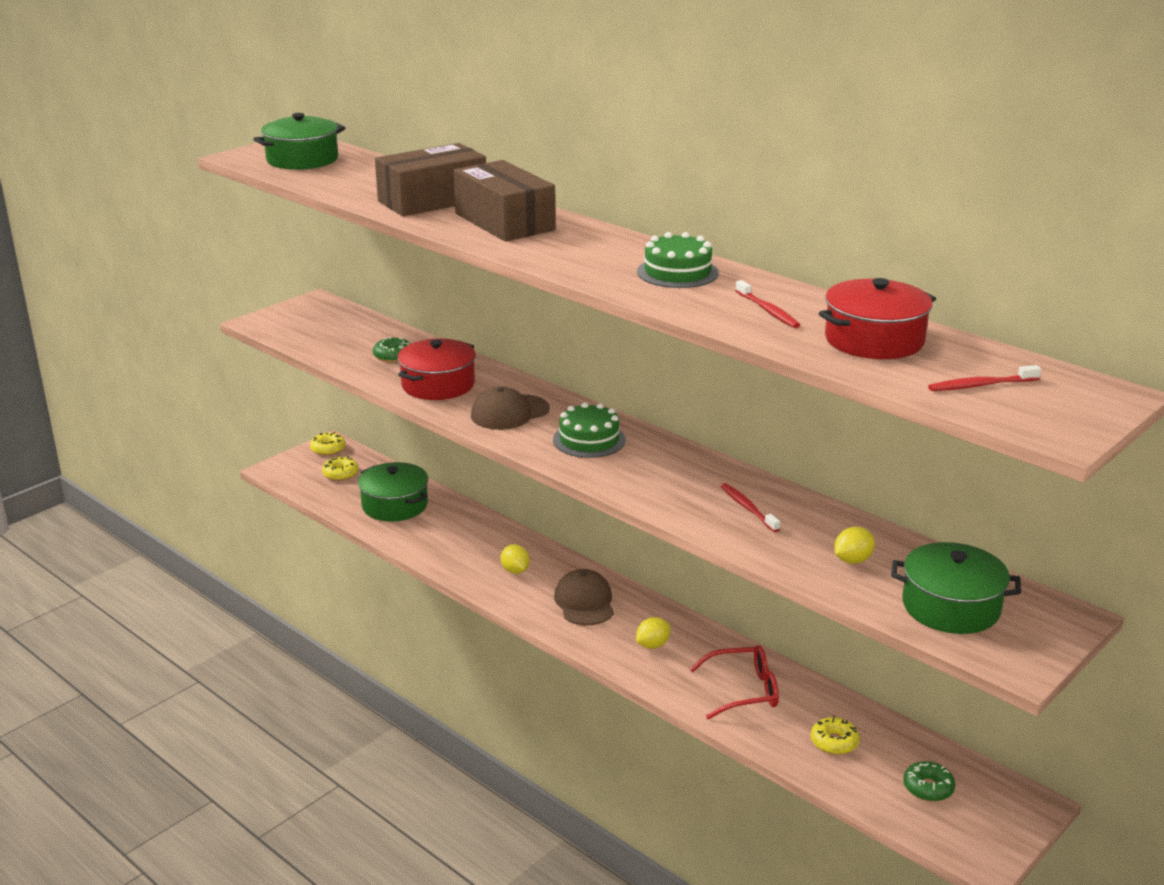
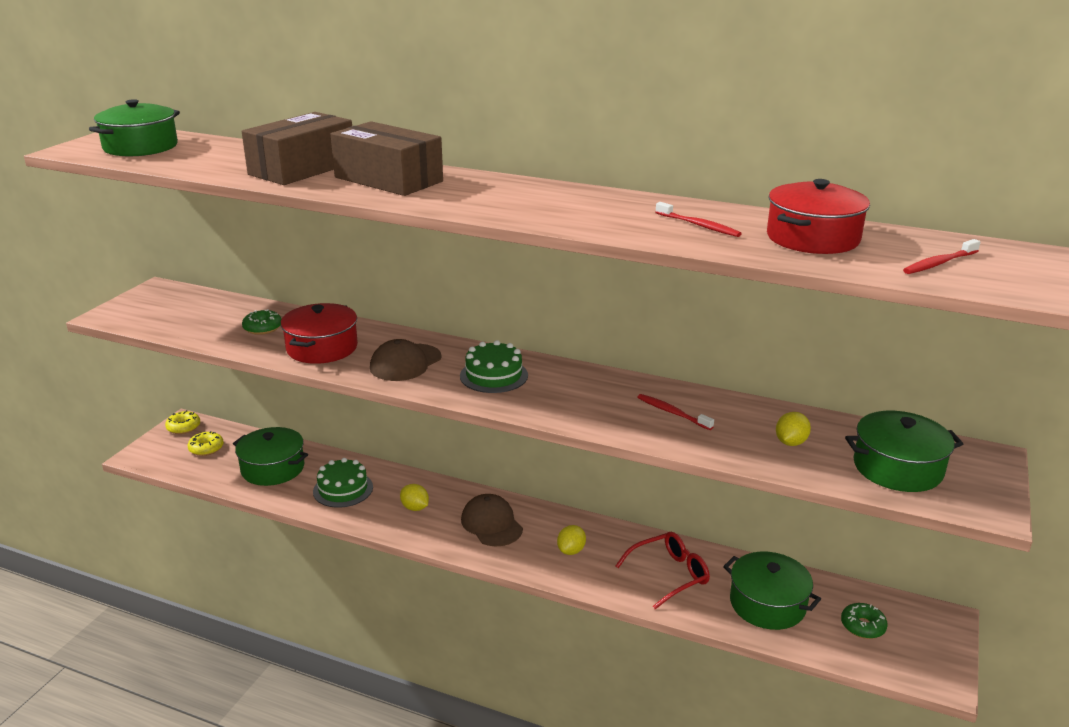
camera: 20 degrees left, 0 degrees up
green cake [637,232,719,288] -> green cake moved to [313,458,373,508]
yellow donut [811,716,860,755] -> green pot [723,552,821,630]

